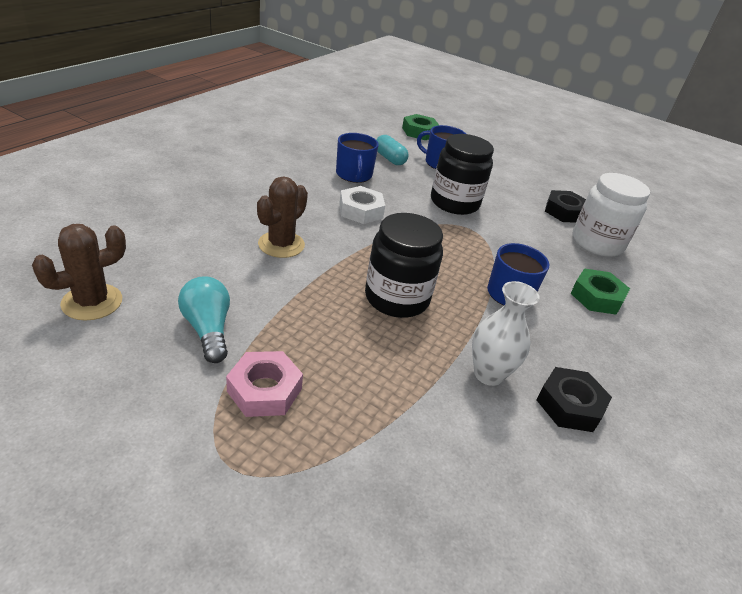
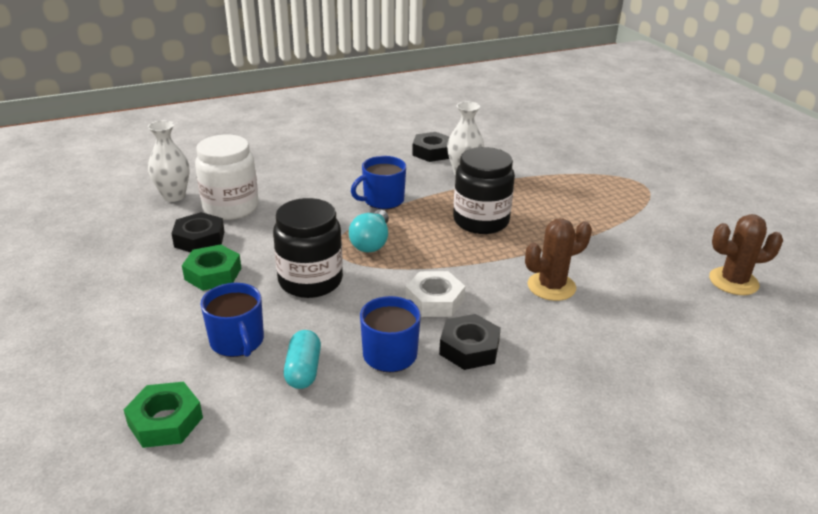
camera: 140 degrees left, 5 degrees down
turquoise light bulb [178,276,230,363] -> turquoise light bulb moved to [349,210,389,252]
pink nut [226,351,303,417] -> none
green nut [570,268,630,315] -> green nut moved to [182,244,241,291]
none -> white vase [148,120,190,202]
none -> black nut [439,314,501,370]

